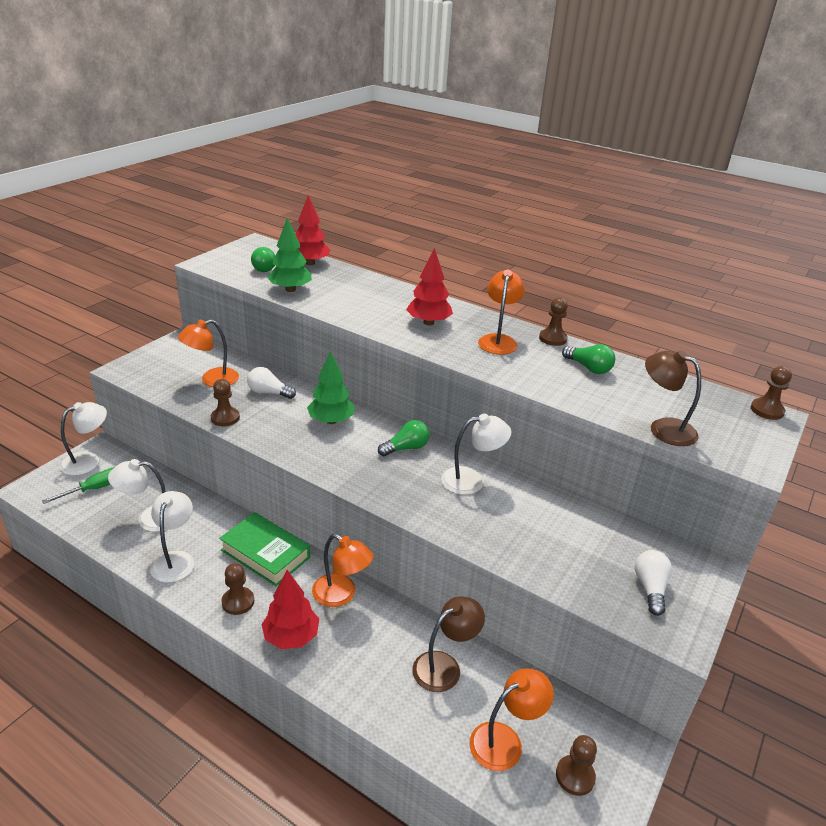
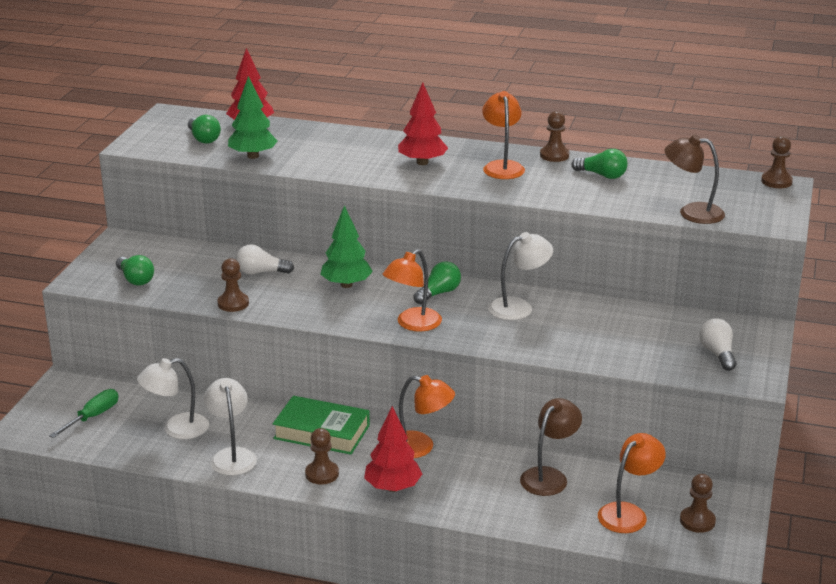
camera: 15 degrees left, 5 degrees down
white lamp [60,402,107,475] -> none
orange lamp [178,320,239,387] -> orange lamp moved to [383,249,442,332]
none -> green light bulb [116,255,154,286]

